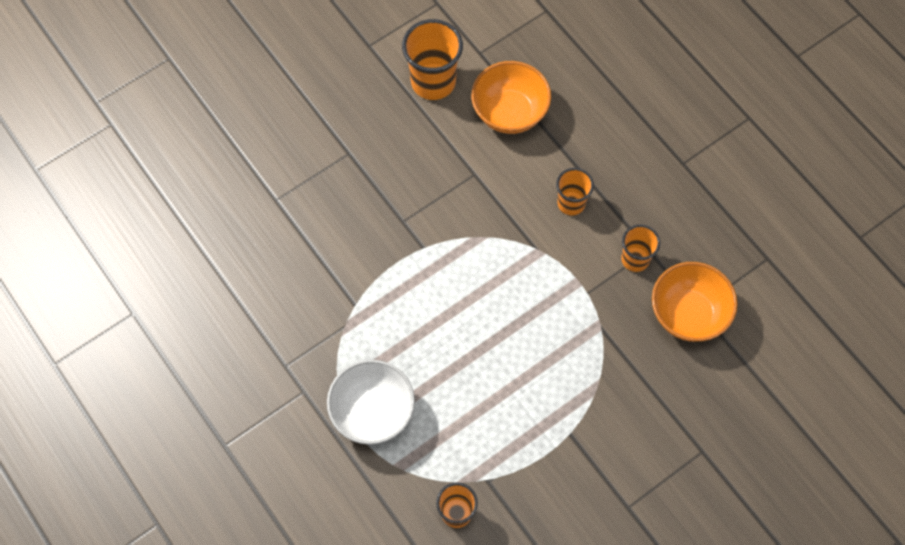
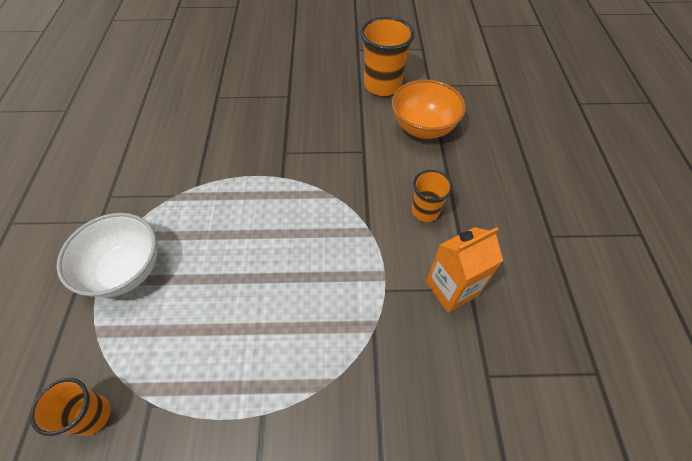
camera: 35 degrees right, 10 degrees down
orange cup [621,225,660,272] -> orange carton [426,227,503,313]
orange bowl [652,262,738,342] -> none

